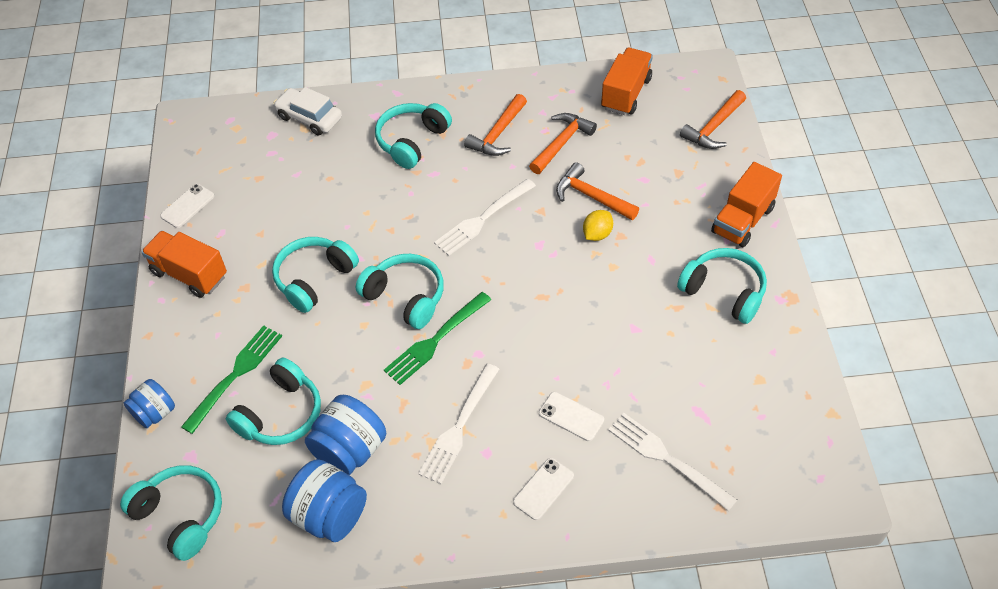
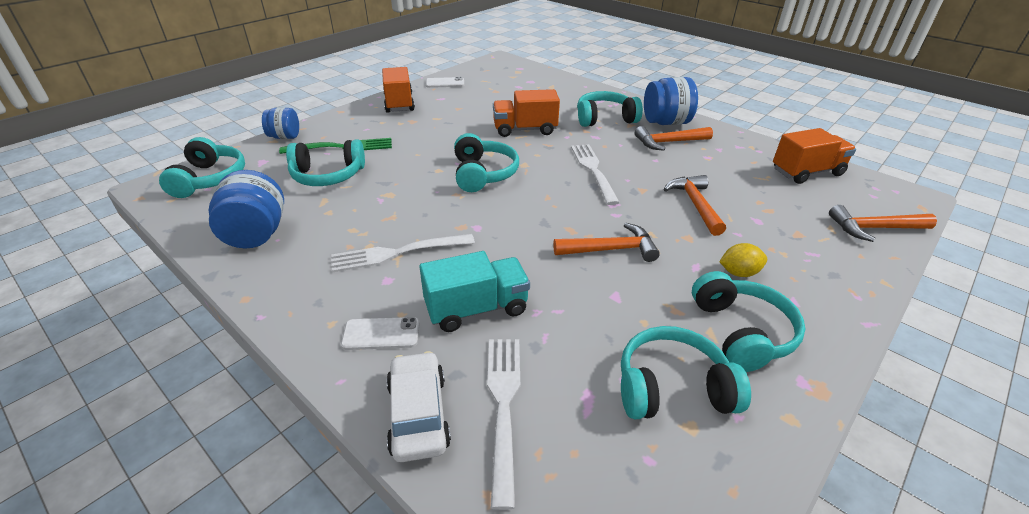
camera: 45 degrees right, 15 degrees down
turquoise headphones [272,237,359,313] -> turquoise headphones moved to [621,326,751,419]
white car [273,87,342,136] -> white car moved to [386,351,451,462]
blue jar [305,395,386,475] -> blue jar moved to [644,77,698,125]
green fork [384,292,491,385] -> none
white fork [434,179,536,256] -> white fork turned 75 degrees clockwise [571,144,620,205]
orange hammer [529,113,597,174] -> orange hammer moved to [553,223,660,262]
white phone [539,392,604,441] -> turquoise truck [419,251,530,332]
yellow lemon [583,210,613,241] -> yellow lemon moved to [719,243,767,277]
orange truck [711,162,782,248] -> orange truck moved to [493,89,560,137]

